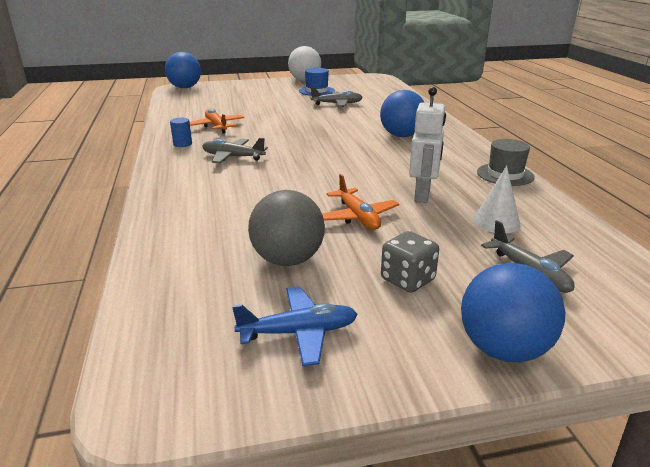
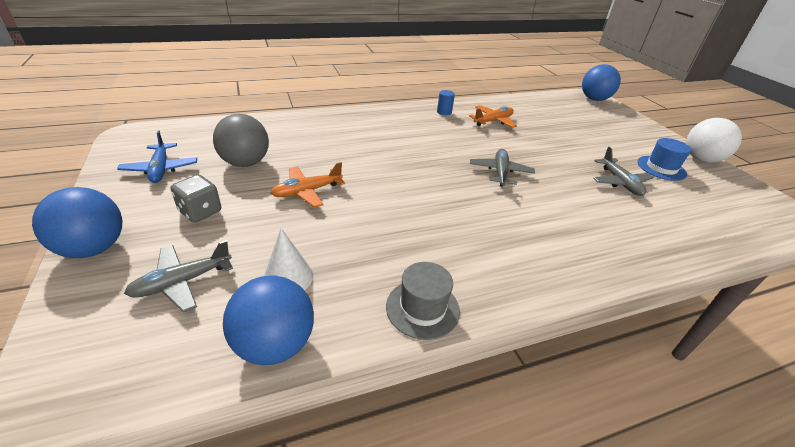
camera: 80 degrees right, 10 degrees up
grey plane [202,138,268,163] -> grey plane moved to [470,149,535,187]
blue ball [380,90,425,137] -> blue ball moved to [223,276,314,365]
white robot [409,87,446,203] -> none

